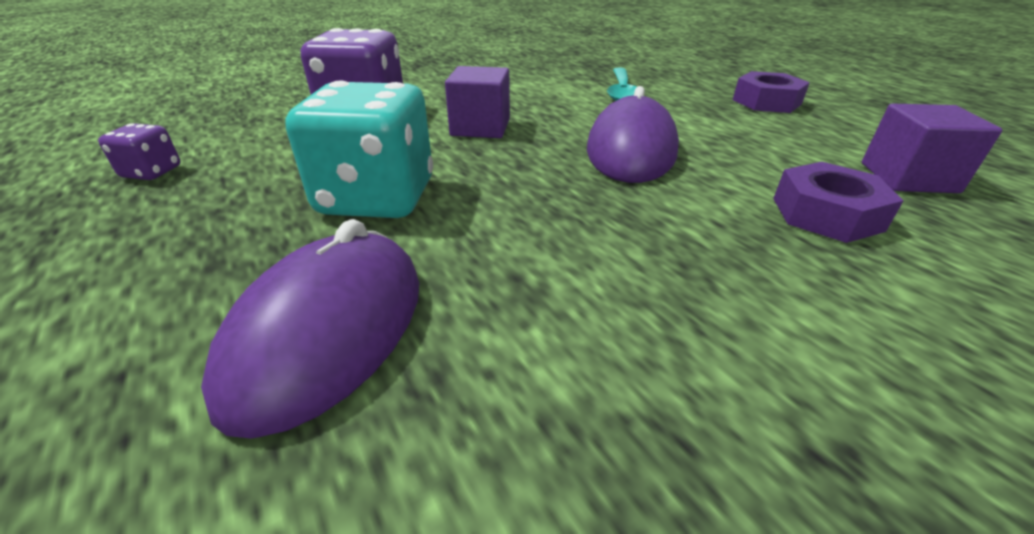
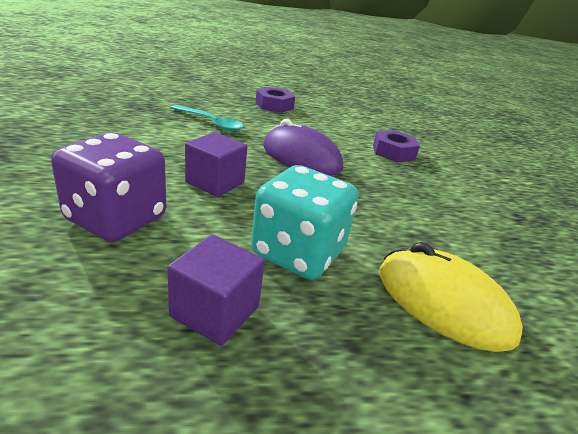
camera: 70 degrees left, 5 degrees down
purple dice [98,123,181,180] -> none
purple mouse [201,219,419,438] -> yellow mouse [379,242,523,352]
purple cube [862,104,1002,193] -> purple cube moved to [167,235,265,346]

